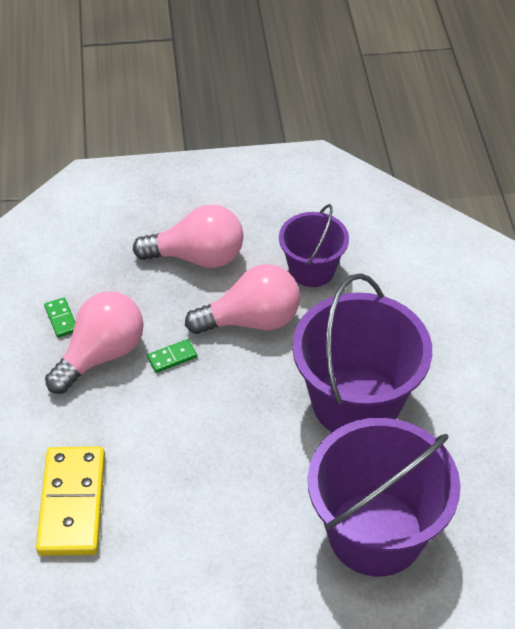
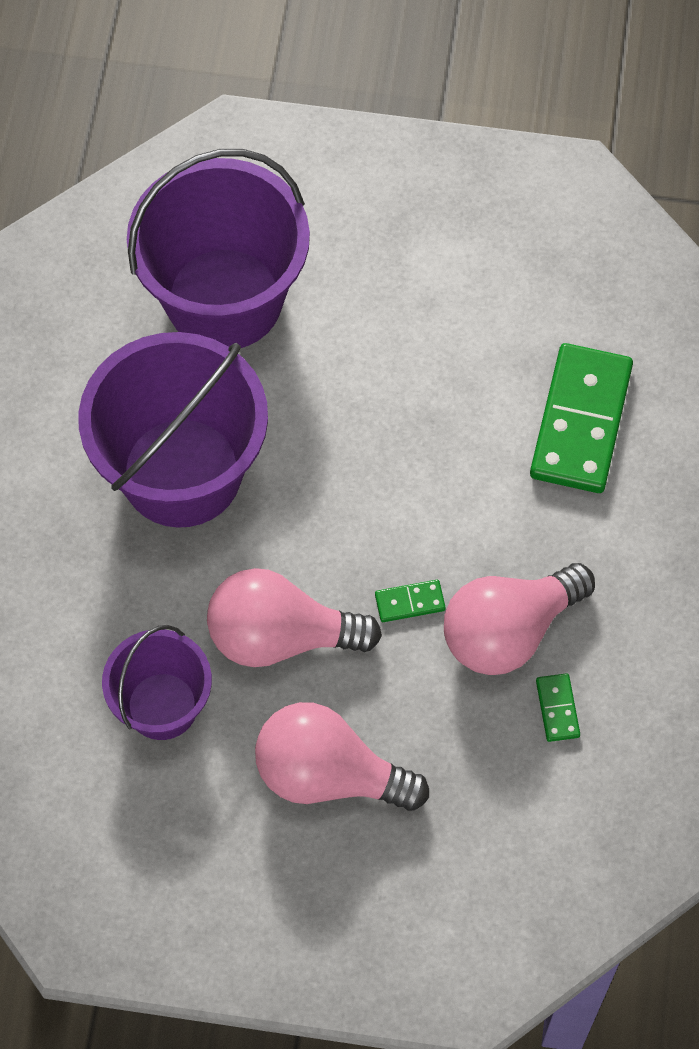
camera: 165 degrees left, 15 degrees up
yellow domino [36,446,105,556] -> green domino [530,343,633,493]

